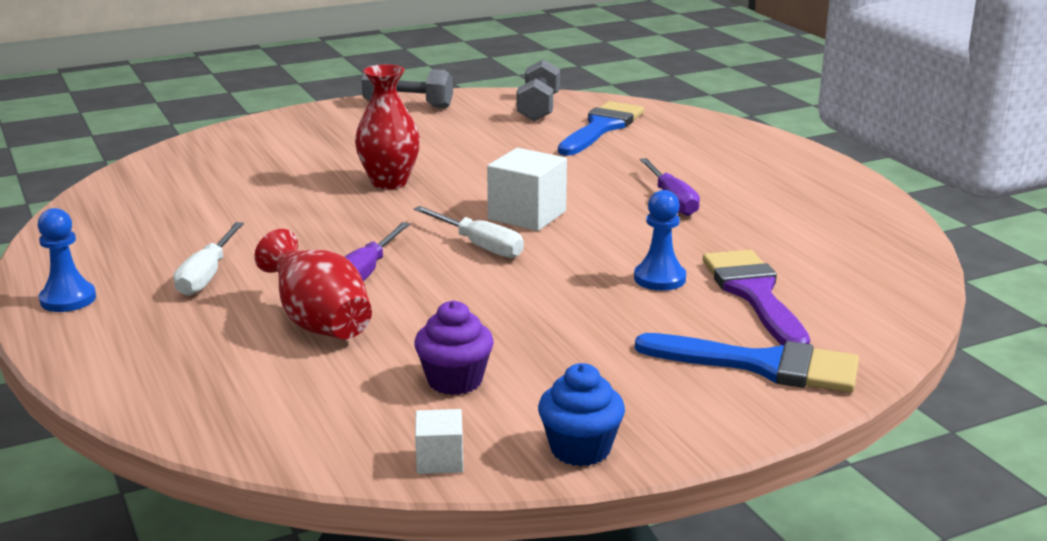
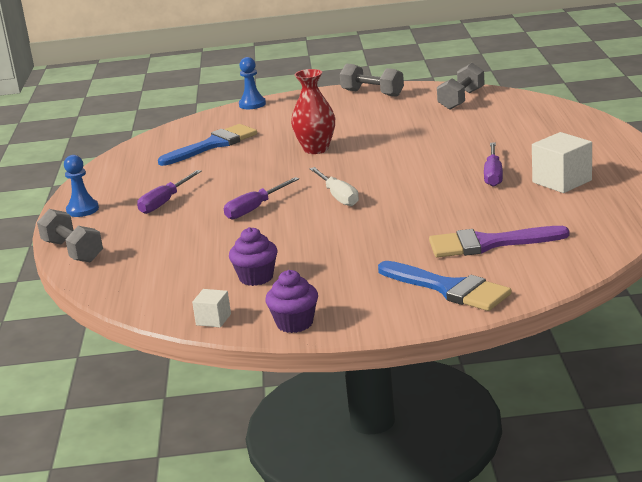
camera: 25 degrees right, 0 degrees up
white screwdriver [173,222,244,296] -> purple screwdriver [137,170,202,214]
red vase [254,229,372,339] -> none
white cube [487,148,567,231] -> white cube moved to [532,132,592,193]
blue cupcake [538,363,625,466] -> purple cupcake [265,270,318,333]
blue brush [558,101,644,156] -> blue brush moved to [158,124,257,166]
blue pawn [634,190,686,291] -> blue pawn moved to [239,57,266,109]
purple brush [703,250,810,345] -> purple brush turned 105 degrees counterclockwise [429,226,570,258]
none -> grey dumbbell [37,209,103,263]

